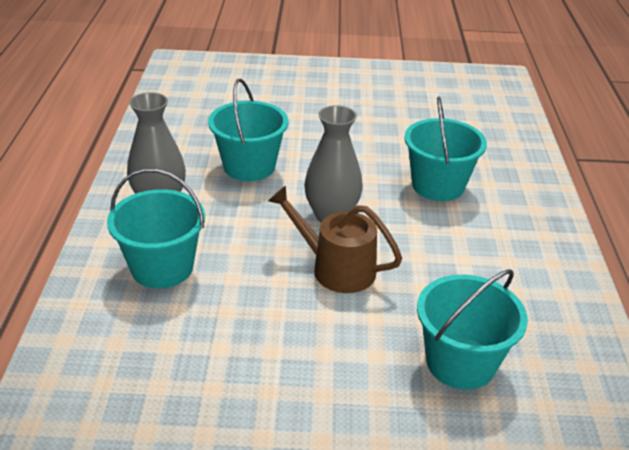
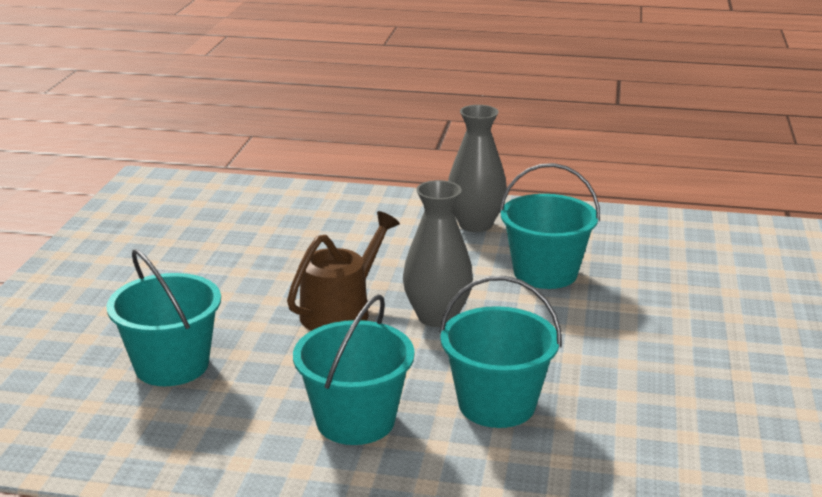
camera: 100 degrees right, 10 degrees down
turquoise bucket [107,168,205,289] -> turquoise bucket moved to [293,294,415,445]

